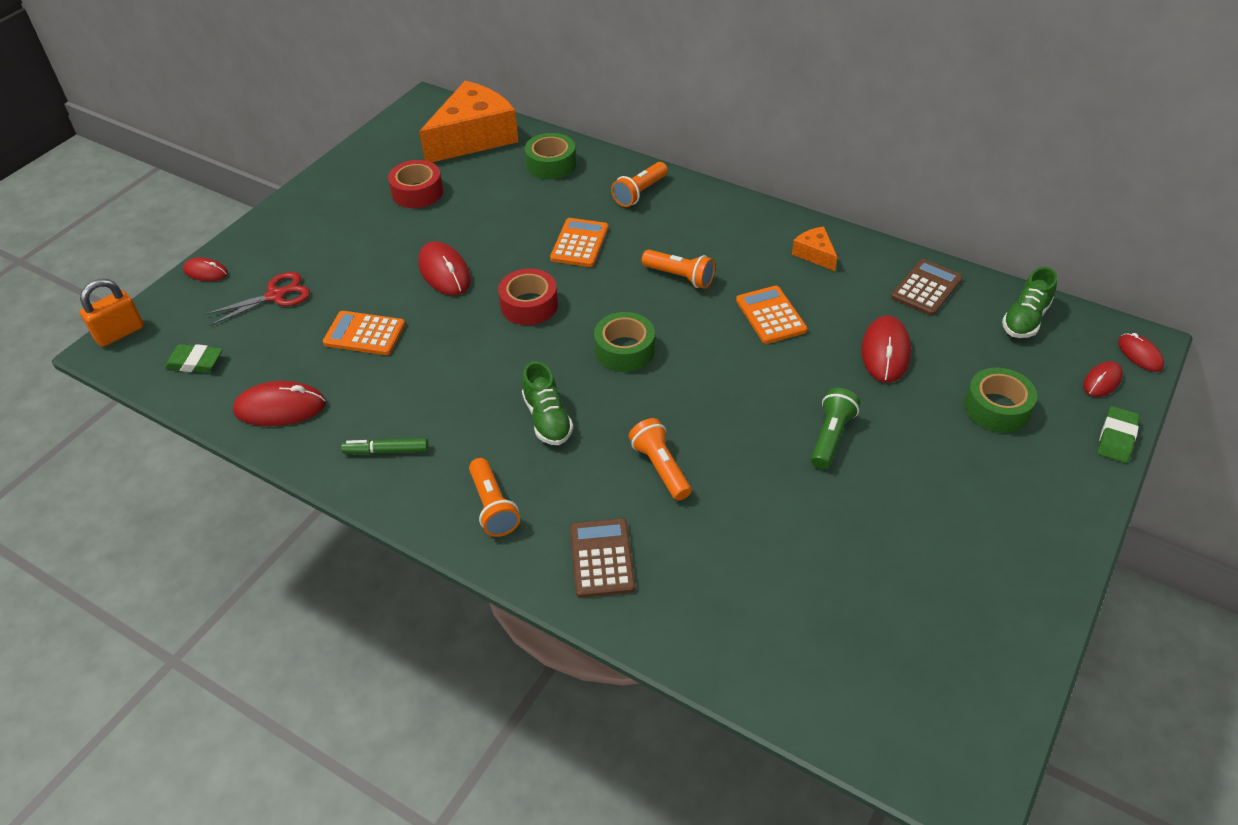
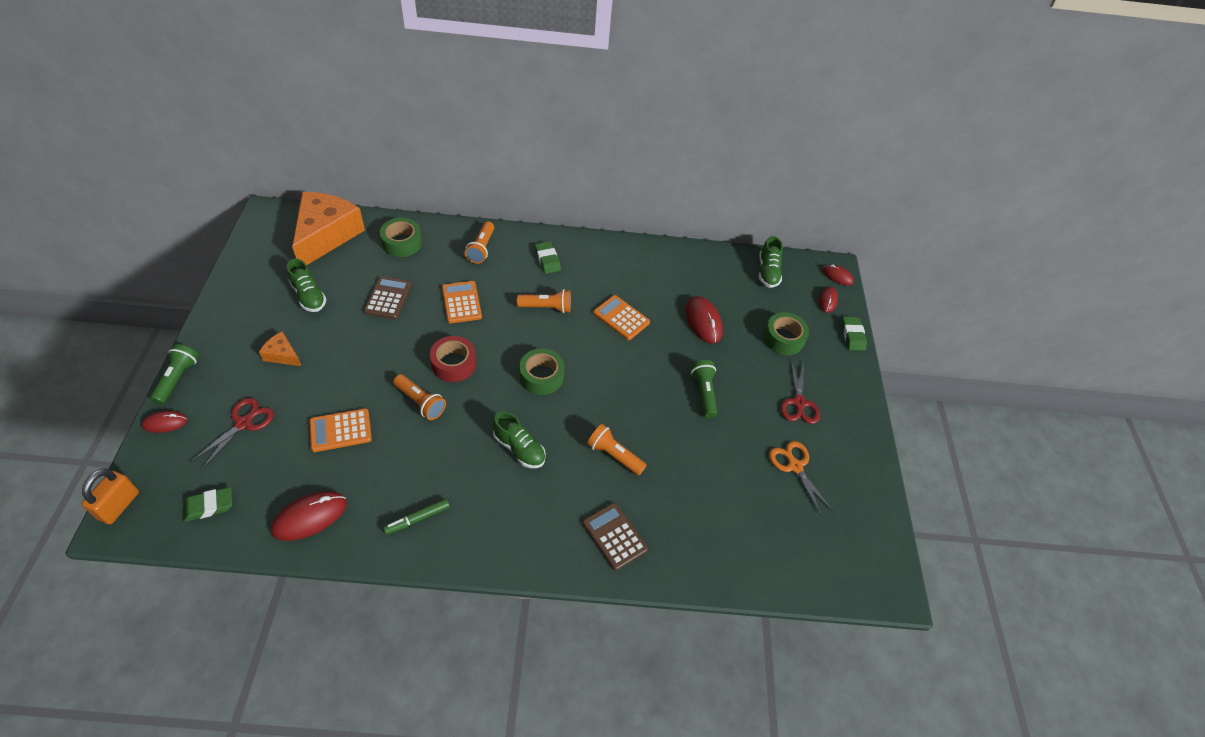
camera: 35 degrees left, 5 degrees up
red tape [388,160,443,208] -> green shoe [287,259,326,312]
red mouse [418,241,471,296] -> none
orange flashlight [469,458,520,537] -> orange flashlight moved to [393,374,446,420]
orange cheese [792,227,837,271] -> orange cheese moved to [259,332,301,366]
brown calculator [891,259,963,316] -> brown calculator moved to [363,276,412,319]
none -> green flashlight [150,344,199,404]
none -> green eraser [535,241,561,274]
none -> orange scissors [769,441,834,517]
none -> red scissors [781,361,820,424]

